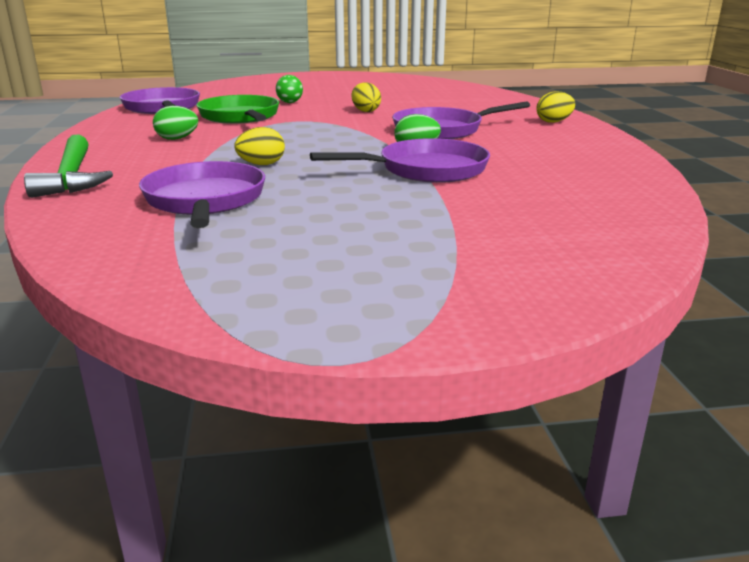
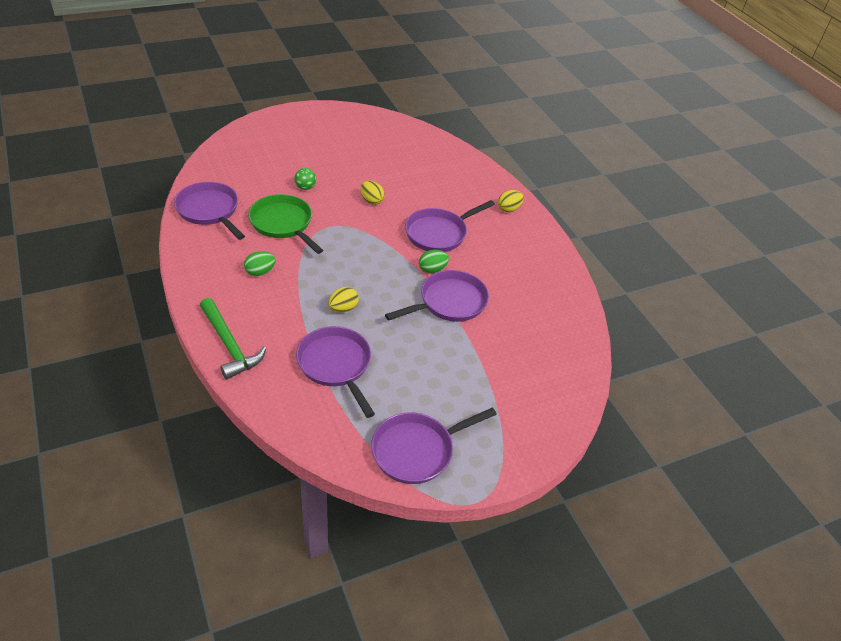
camera: 20 degrees left, 20 degrees up
none -> purple pan [371,408,497,484]

